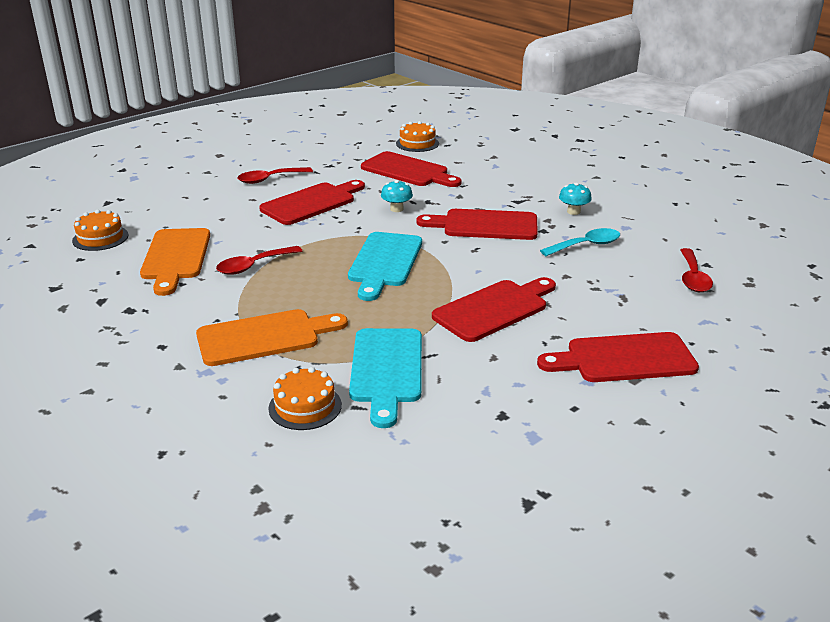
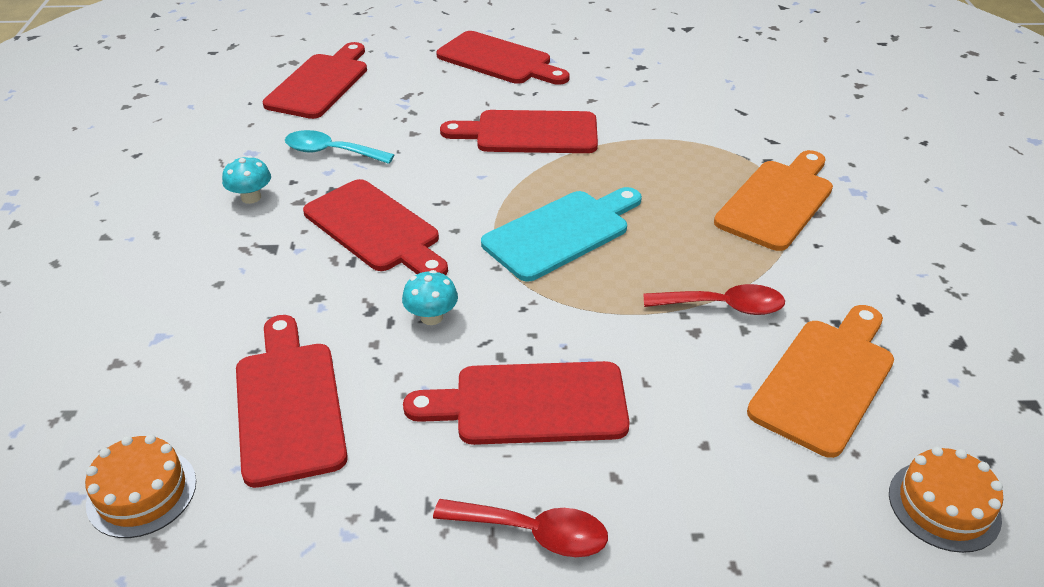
camera: 140 degrees left, 10 degrees up
orange cutting board [196,309,348,366] -> orange cutting board turned 105 degrees clockwise [714,150,833,251]
orange cake [268,367,342,430] -> none
turquoise cutting board [349,328,422,428] -> none
red spoon [680,248,713,292] -> red cutting board [263,42,367,119]

